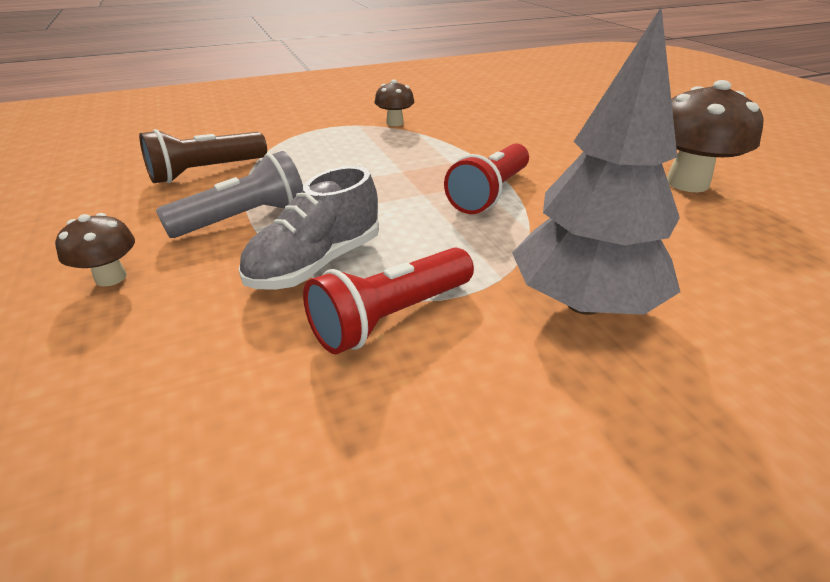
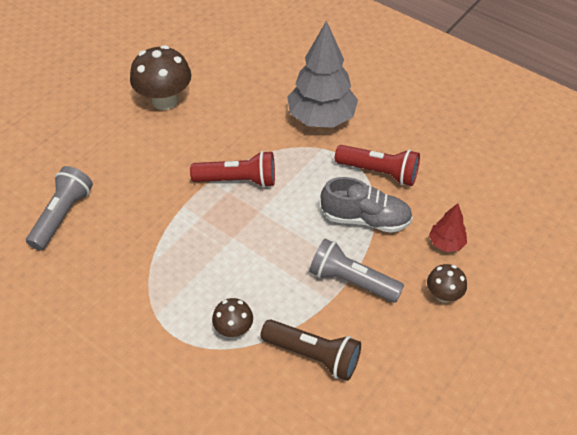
camera: 120 degrees left, 15 degrees up
brown mushroom [375,80,414,126] -> brown mushroom moved to [212,298,253,337]
none -> grey flashlight [26,166,93,251]
none -> red tree [429,203,467,252]

